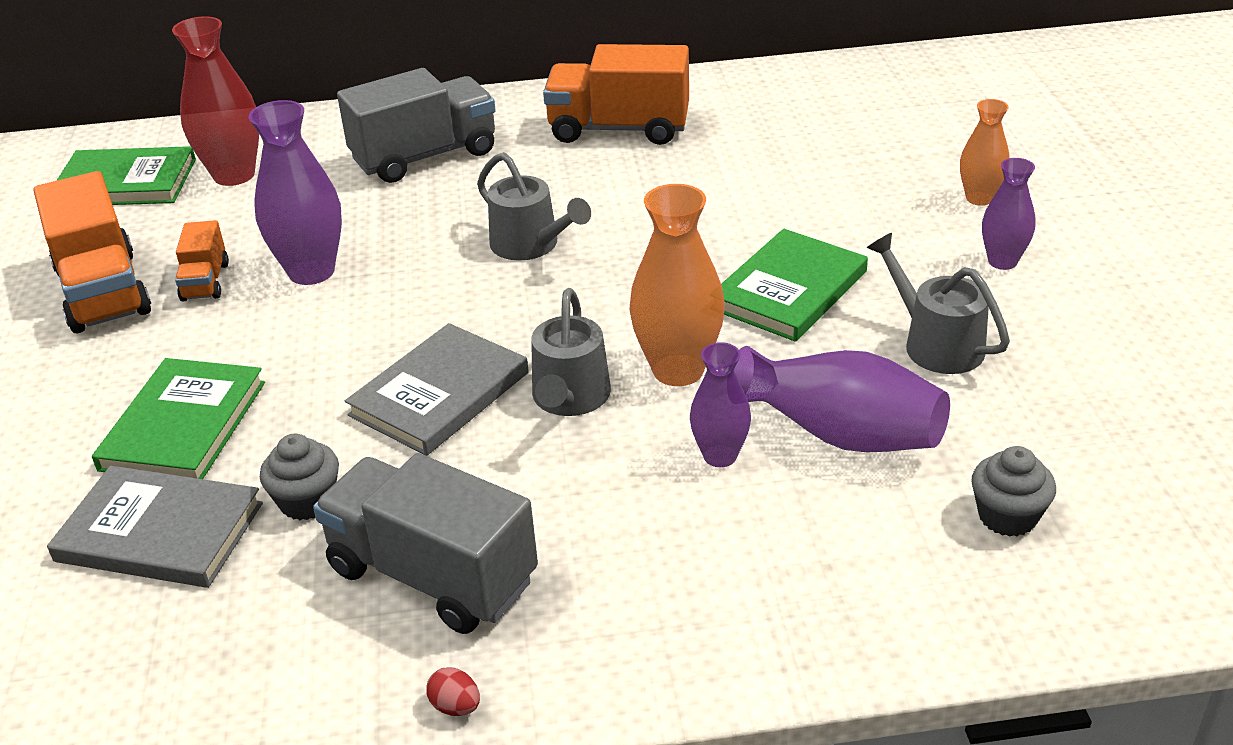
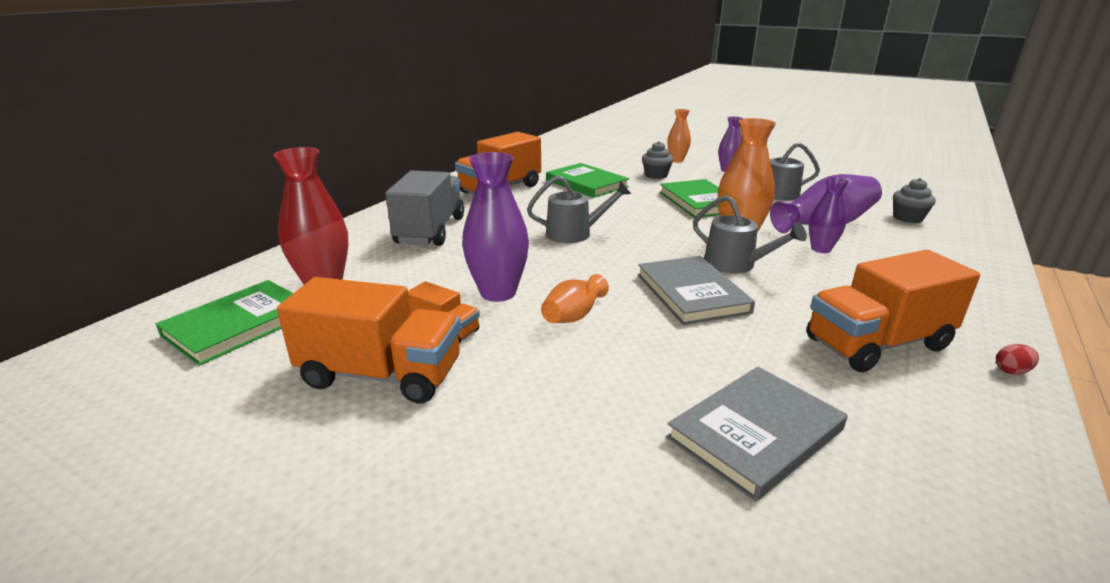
camera: 55 degrees left, 10 degrees down
green book [92,358,265,479] -> green book moved to [546,163,629,198]
grey cupcake [260,434,339,520] -> grey cupcake moved to [642,141,673,179]
grey truck [313,453,538,634] -> orange truck [806,250,980,372]
none -> orange vase [541,274,609,323]

